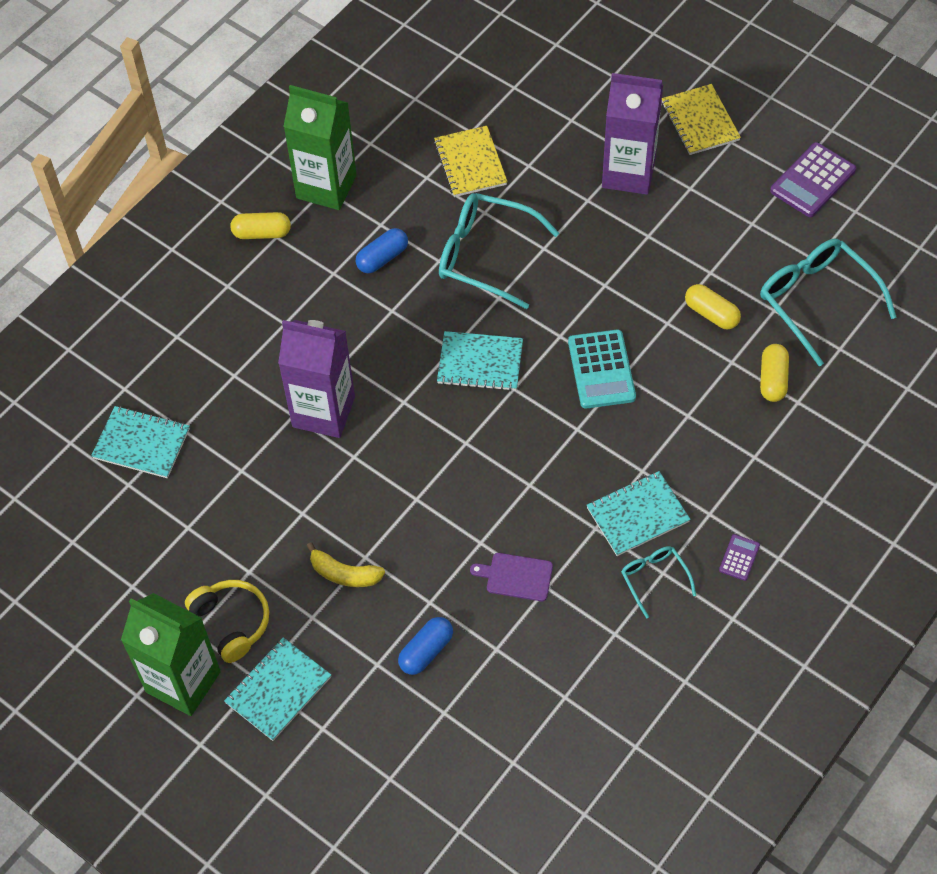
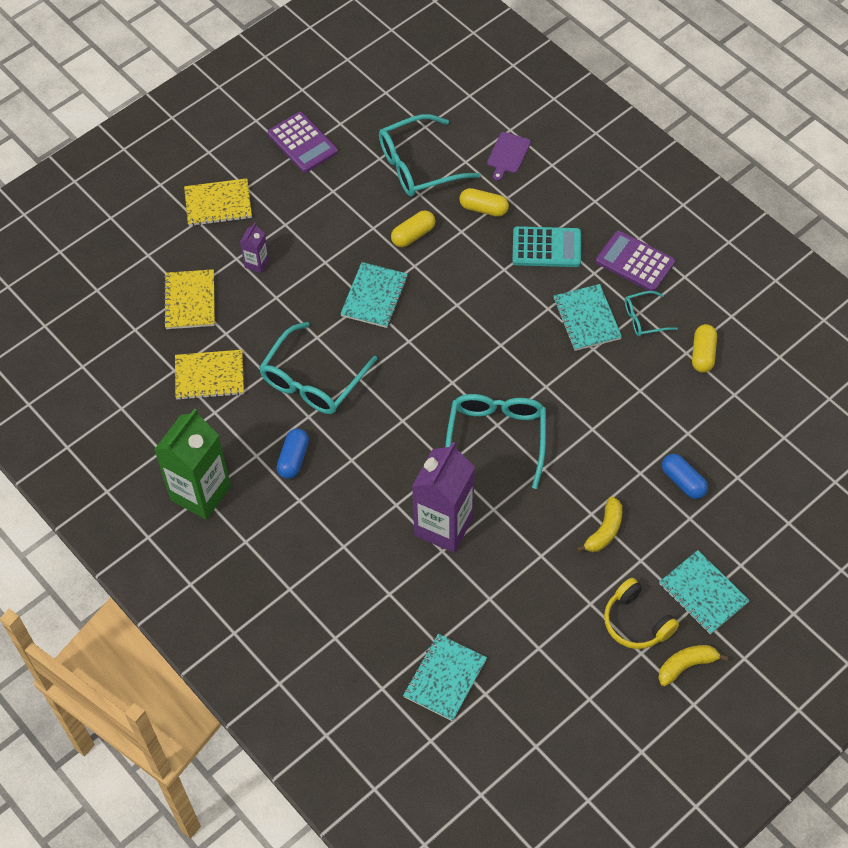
camera: 80 degrees left, 0 degrees up
green carton [121,593,221,716] -> yellow banana [658,645,728,686]
yellow headphones [185,580,269,663] -> yellow headphones turned 105 degrees counterclockwise [604,578,679,649]
yellow capsule [230,212,291,239] -> yellow capsule moved to [692,324,717,373]
blue capsule [356,228,408,273] -> blue capsule turned 45 degrees clockwise [277,429,309,479]
turquoise notebook [437,331,523,391] -> turquoise notebook moved to [340,262,408,328]
purple cutting board [470,553,553,601] -> purple cutting board moved to [487,132,531,181]
turquoise calculator [568,329,636,409] -> turquoise calculator moved to [512,226,581,267]
purple carton [602,73,663,195] -> purple carton [240,223,269,273], size x0.45
purple calculator [719,534,760,581] -> purple calculator [596,231,675,291], size x2.01
none -> yellow notebook [164,269,215,329]
none -> turquoise glasses [445,394,546,489]

